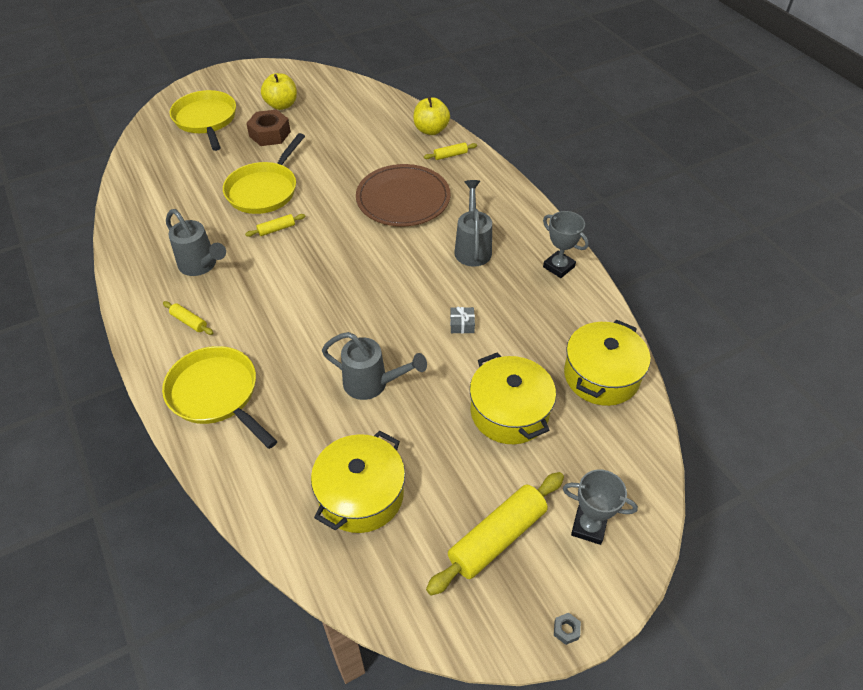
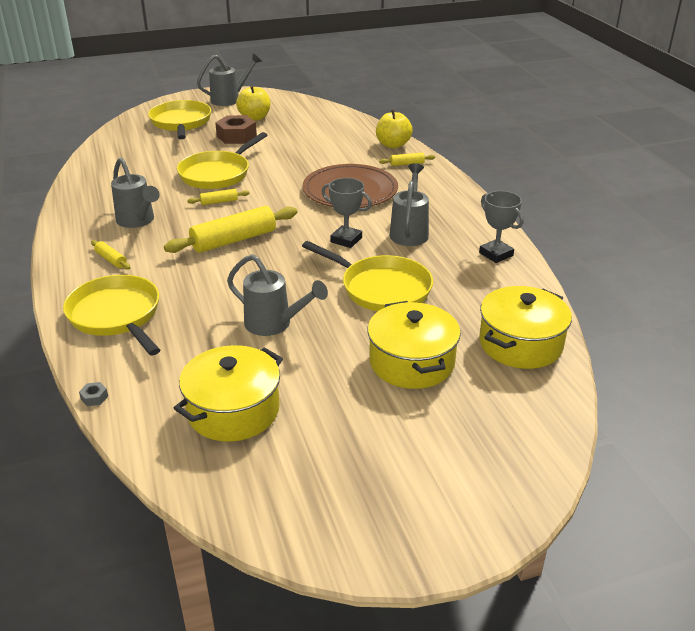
camera: 10 degrees right, 15 degrees down
yellow rolling pin [426,472,564,595] -> yellow rolling pin moved to [164,206,297,253]
grey gift [450,307,475,334] -> yellow pan [302,241,433,311]
grey nut [554,613,581,645] -> grey nut moved to [79,382,108,406]
grey trophy [563,470,638,545] -> grey trophy moved to [322,178,372,248]
none -> grey watering can [197,53,262,106]

